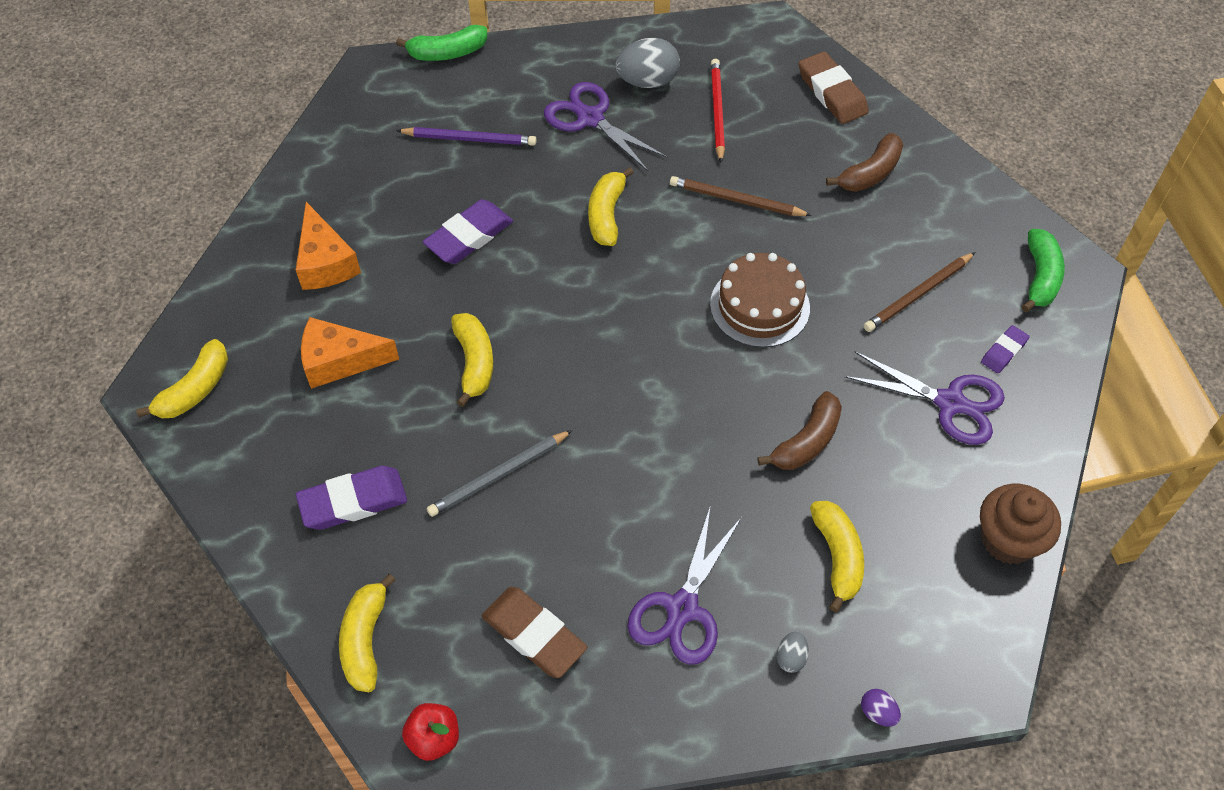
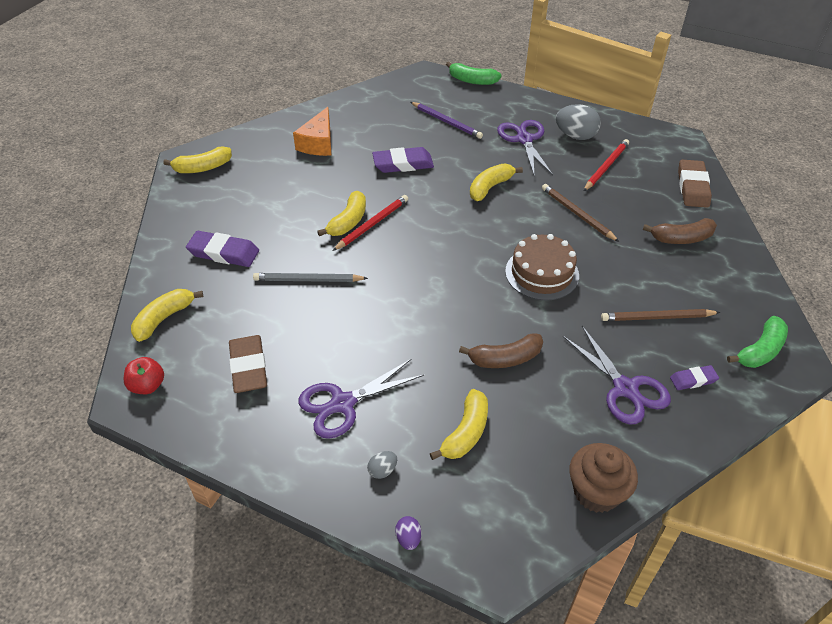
camera: 35 degrees right, 10 degrees down
orange cheese [301,317,399,389] -> none
none -> red pencil [333,195,408,251]

